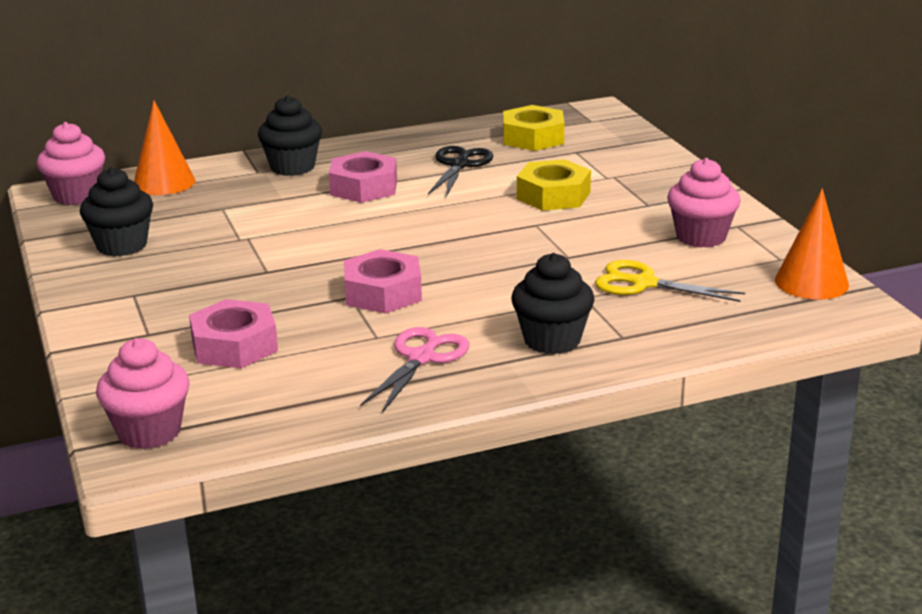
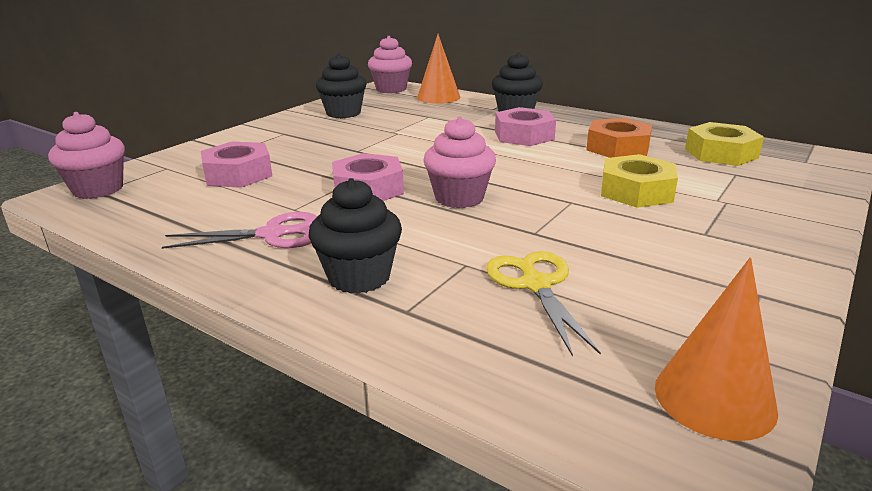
camera: 55 degrees right, 0 degrees up
black scissors [428,146,493,197] -> orange nut [586,118,652,158]
pink cupcake [667,158,741,248] -> pink cupcake moved to [423,116,496,208]

